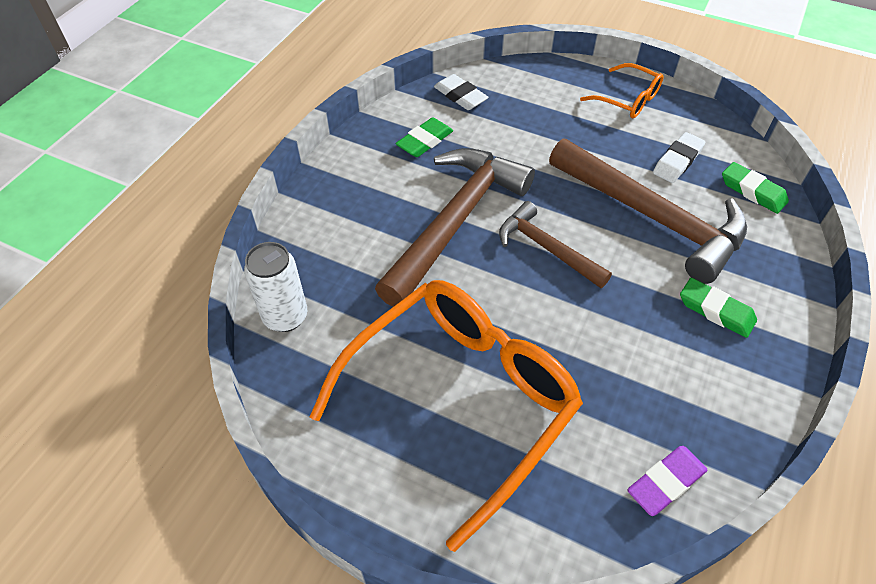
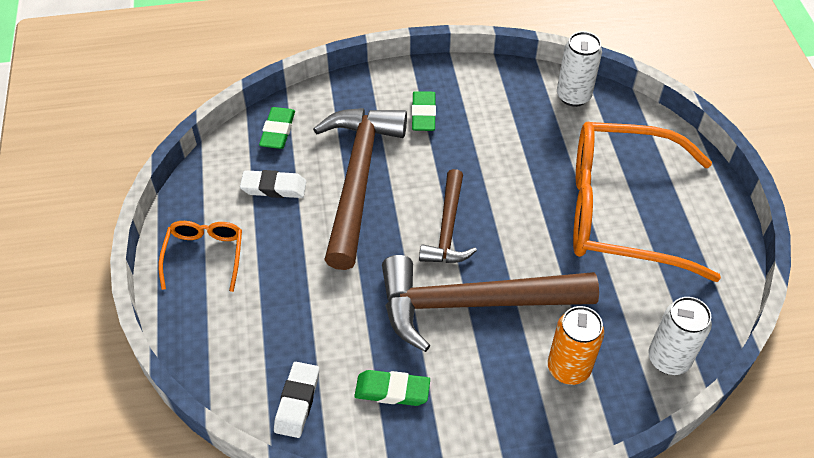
camera: 125 degrees left, 0 degrees up
purple eraser [628,446,707,516] -> white can [557,32,602,107]
none -> orange can [548,306,604,385]

